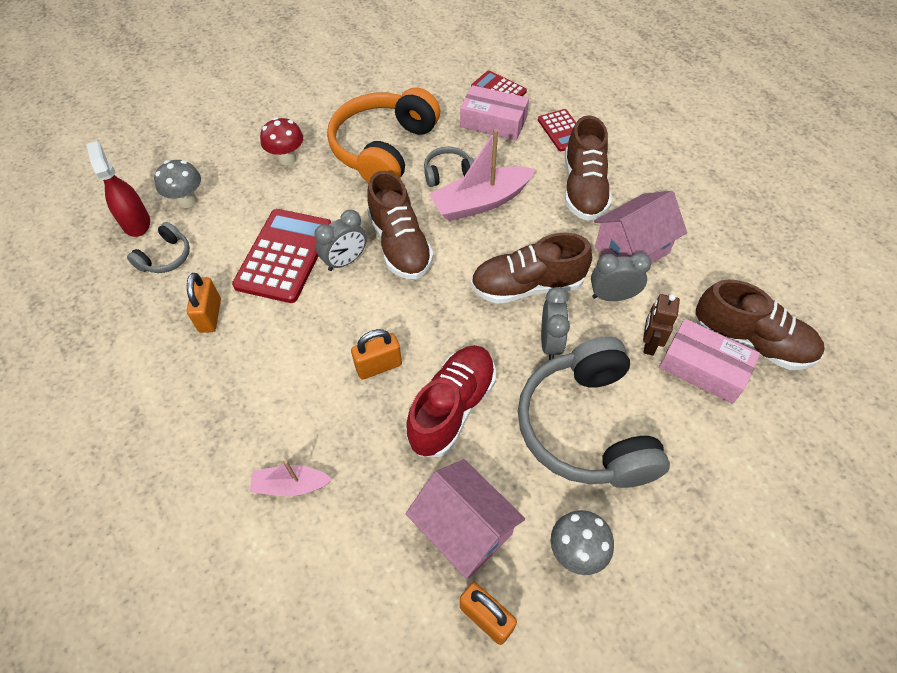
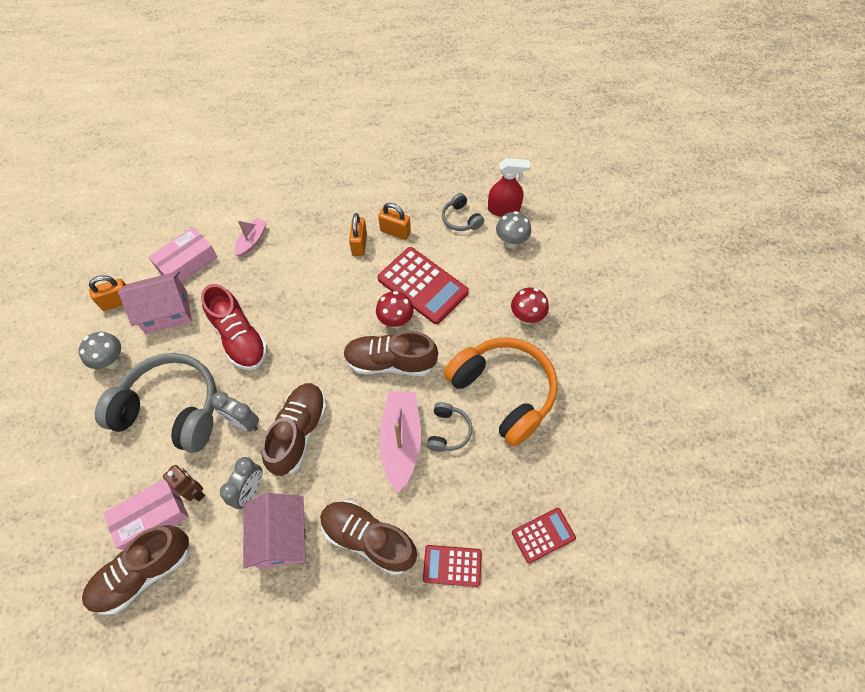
camera: 115 degrees right, 5 degrees up
grey clock [314,210,367,271] -> red mushroom [376,291,414,328]
orange padlock [351,329,402,380] -> orange padlock moved to [349,213,367,256]
pink box [460,85,529,140] -> pink box moved to [149,227,218,283]

